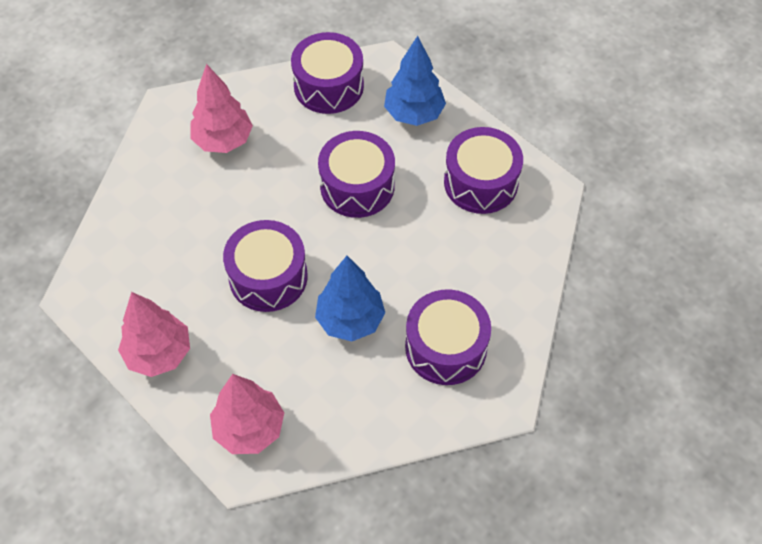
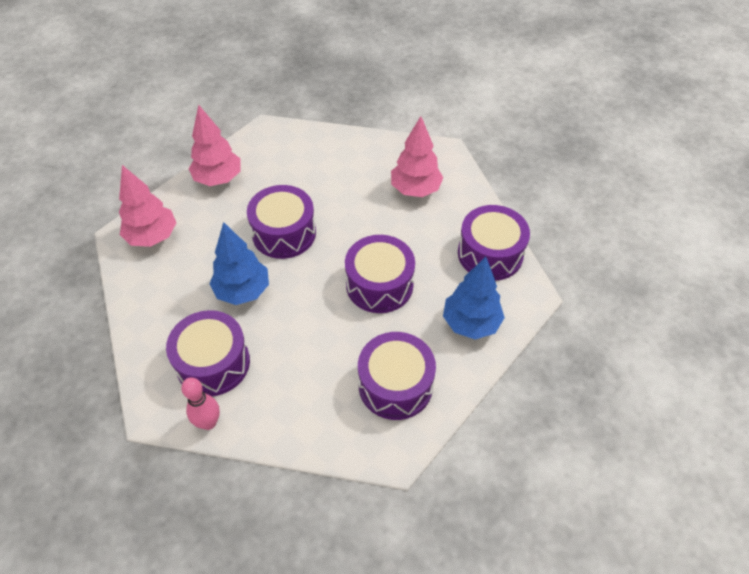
camera: 85 degrees right, 5 degrees down
none -> pink bowling pin [181,377,220,430]

